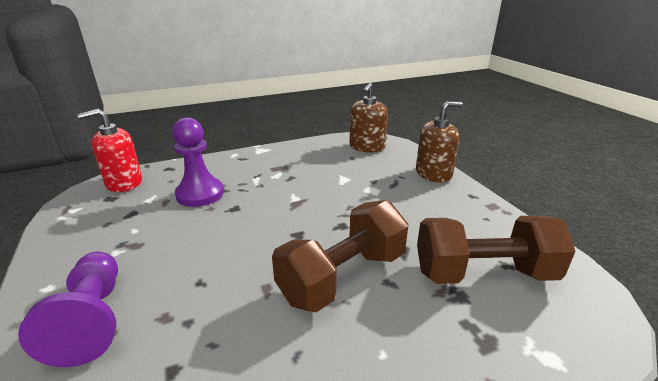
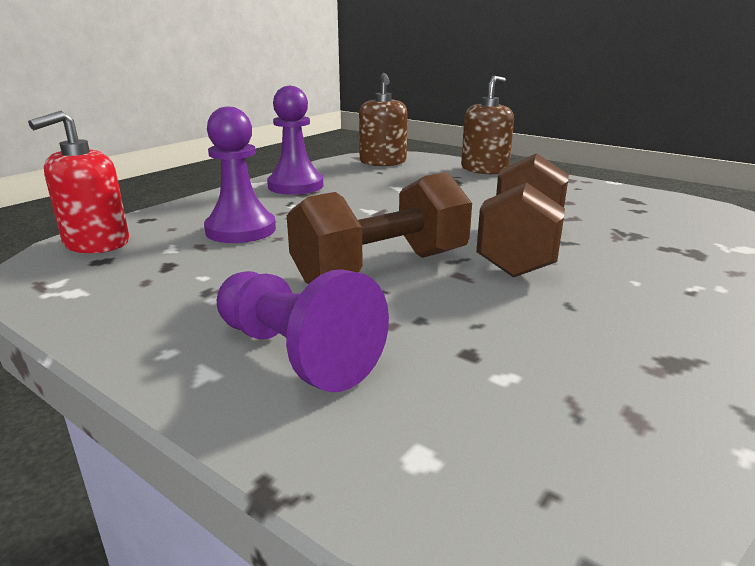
camera: 30 degrees left, 5 degrees down
brown dumbbell [417,215,575,284] -> brown dumbbell moved to [287,172,472,284]
none -> purple pawn [267,85,324,195]

